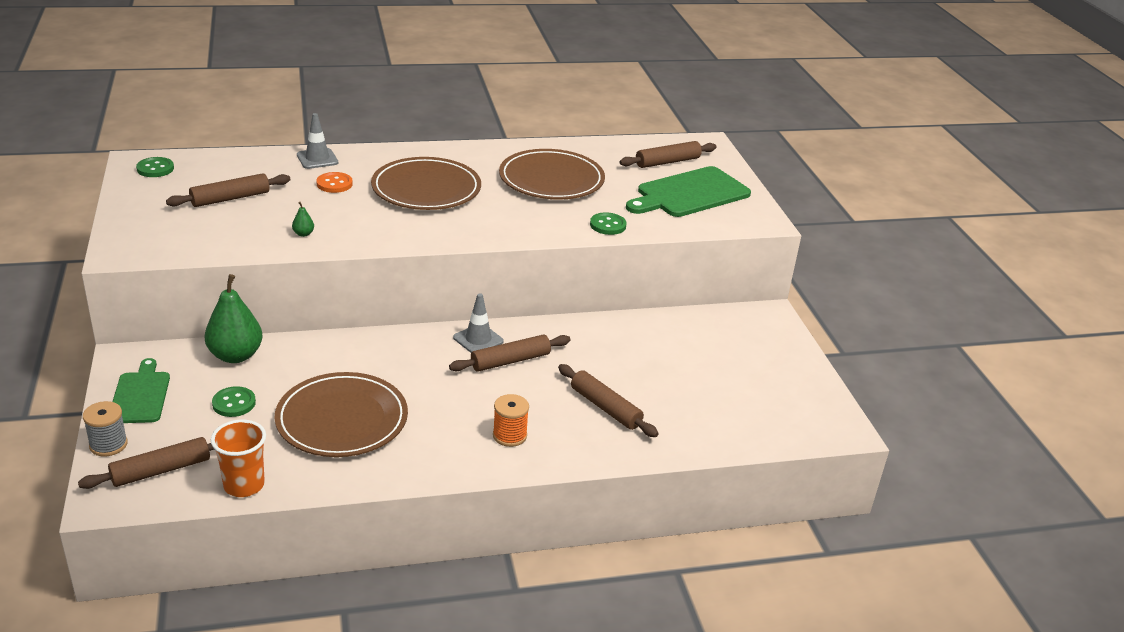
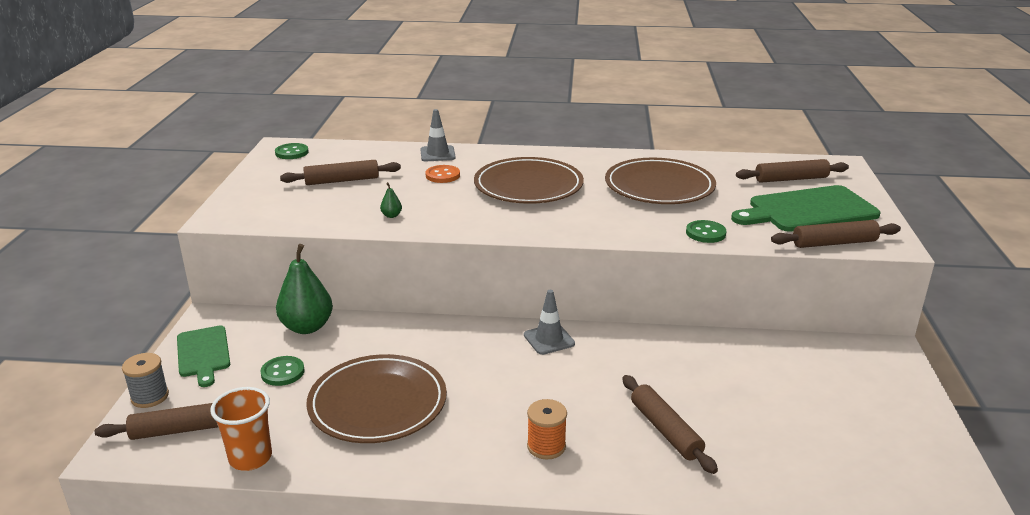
camera: 20 degrees right, 5 degrees down
green cutting board [112,358,170,423] -> green cutting board turned 150 degrees clockwise [177,325,230,387]
brown rolling pin [449,334,571,372] -> brown rolling pin moved to [771,220,901,248]

